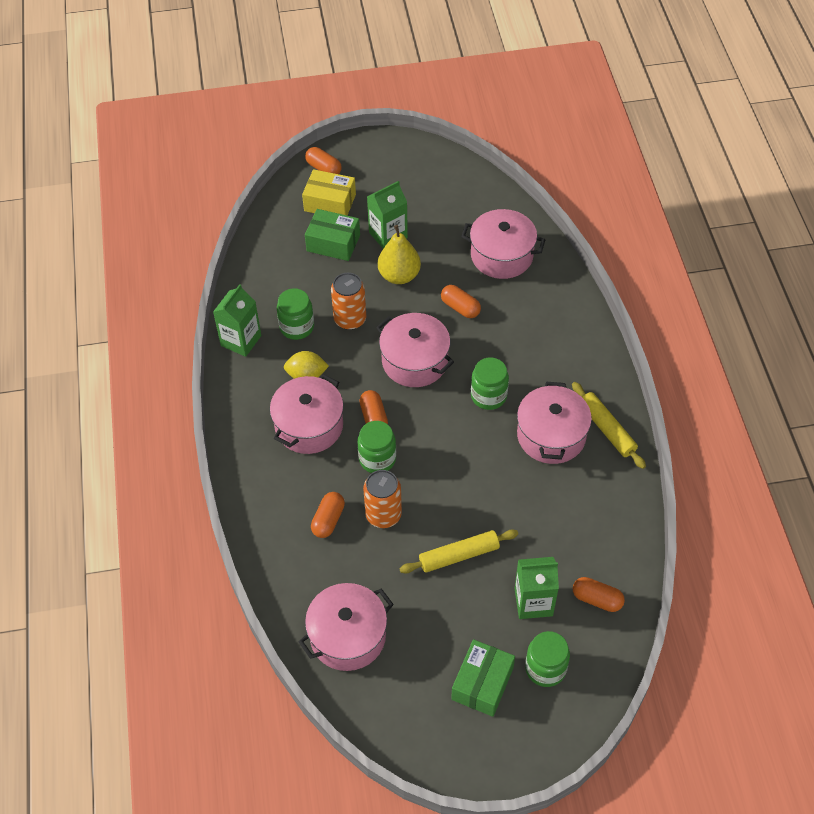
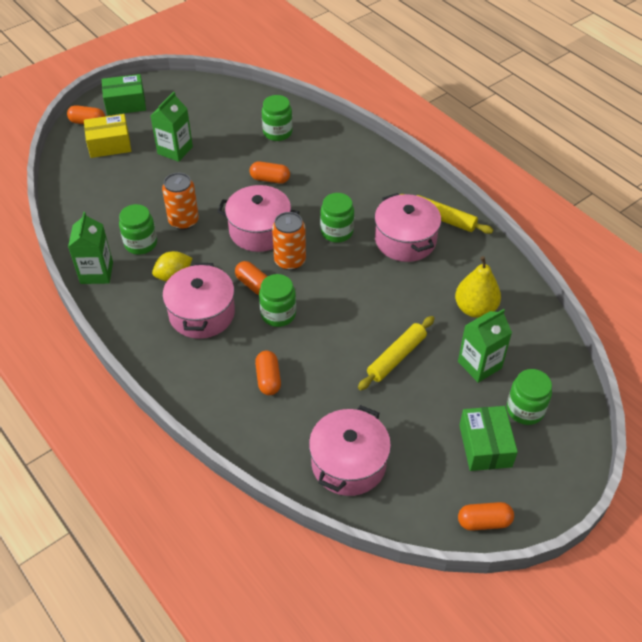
camera: 30 degrees left, 5 degrees down
green box [305,209,360,261] -> green box moved to [102,74,146,115]
orange can [363,470,402,528] -> orange can moved to [272,212,306,270]
yellow pear [378,225,421,284] -> yellow pear moved to [455,256,501,318]
pink pot [461,209,545,279] -> green jar [262,95,293,141]
orange capsule [573,577,625,612] -> orange capsule moved to [458,502,514,531]

